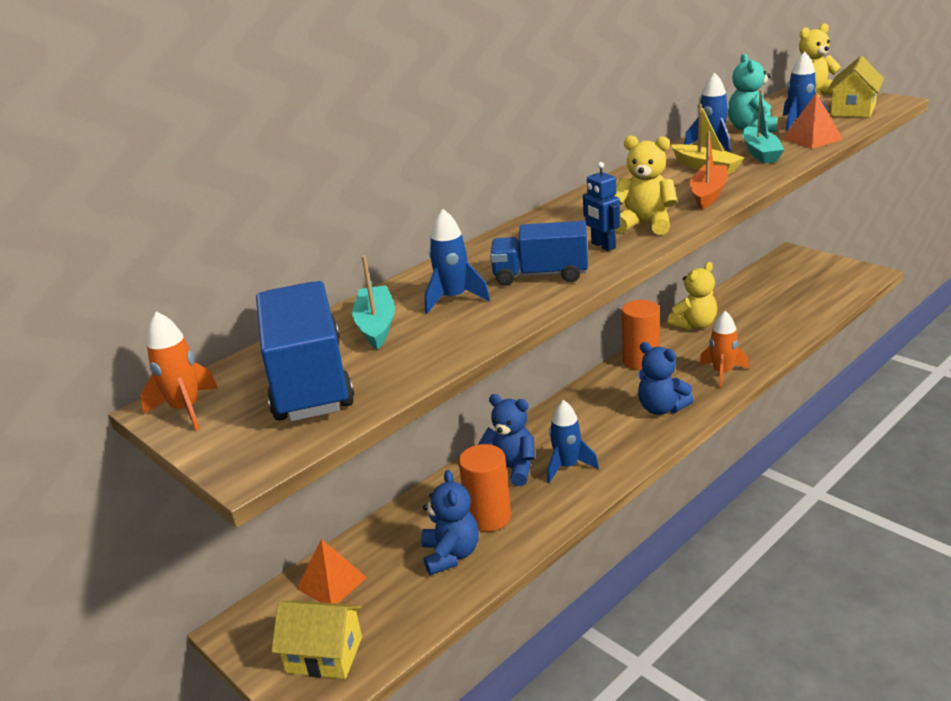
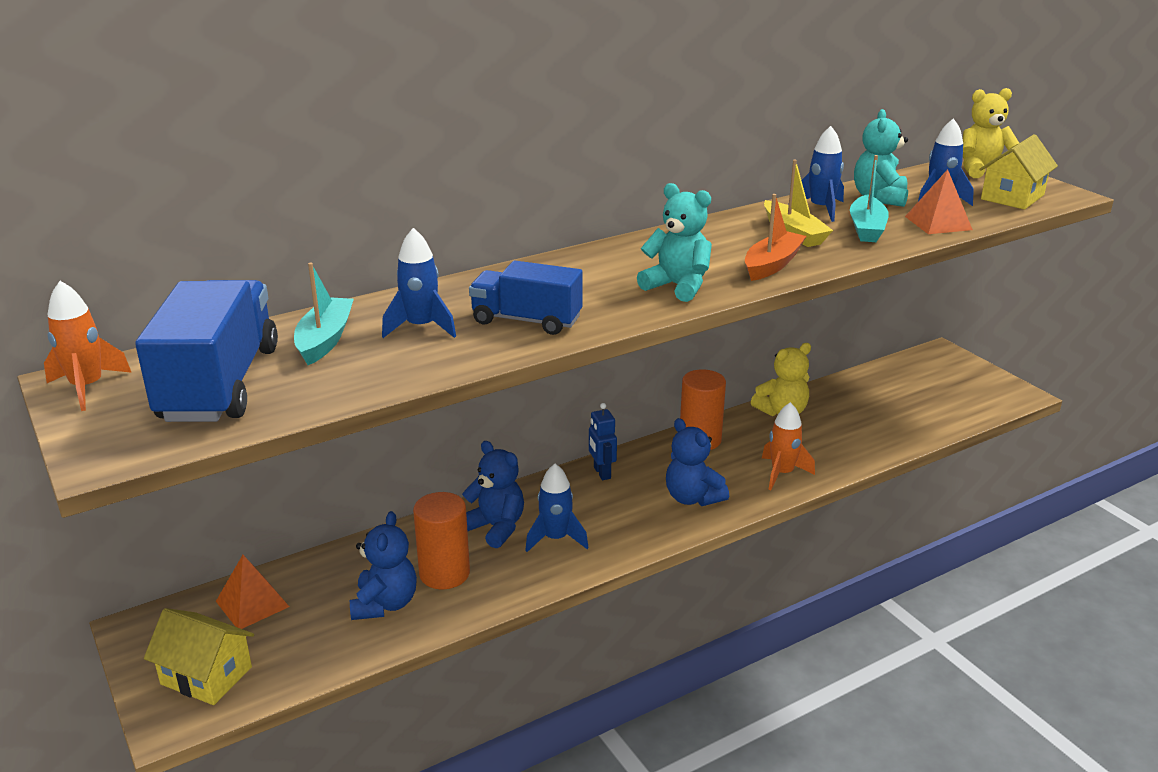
camera: 10 degrees right, 0 degrees up
blue robot [583,162,620,251] -> blue robot moved to [589,403,617,480]
yellow teddy bear [614,136,677,235] -> turquoise teddy bear [637,183,712,302]

